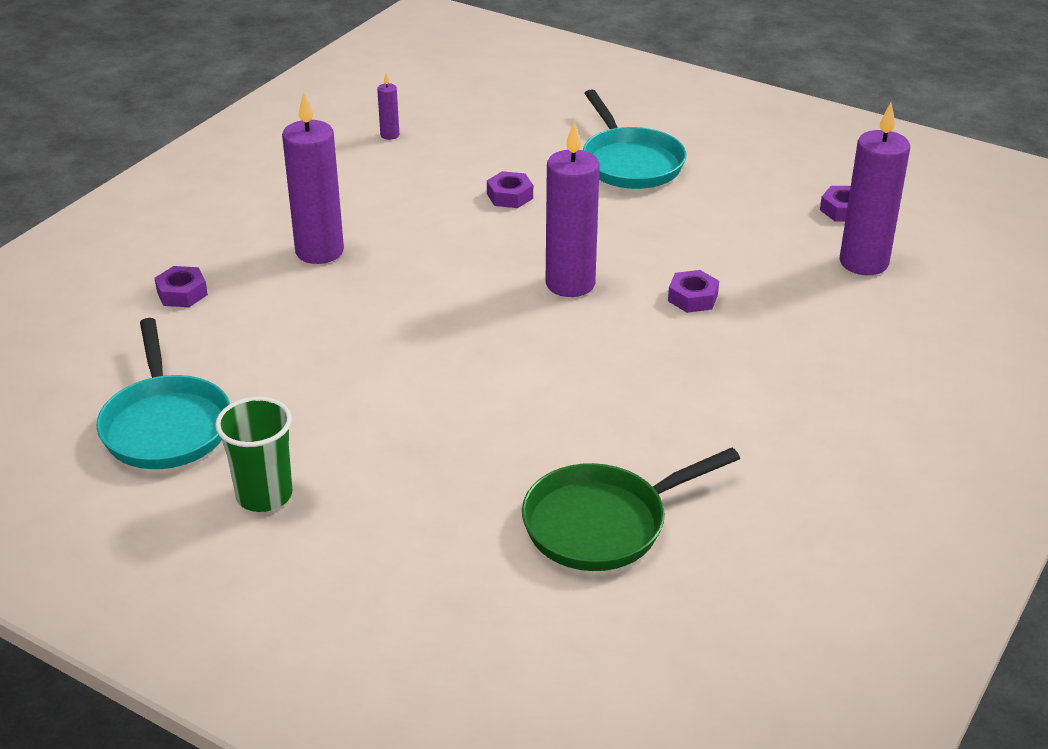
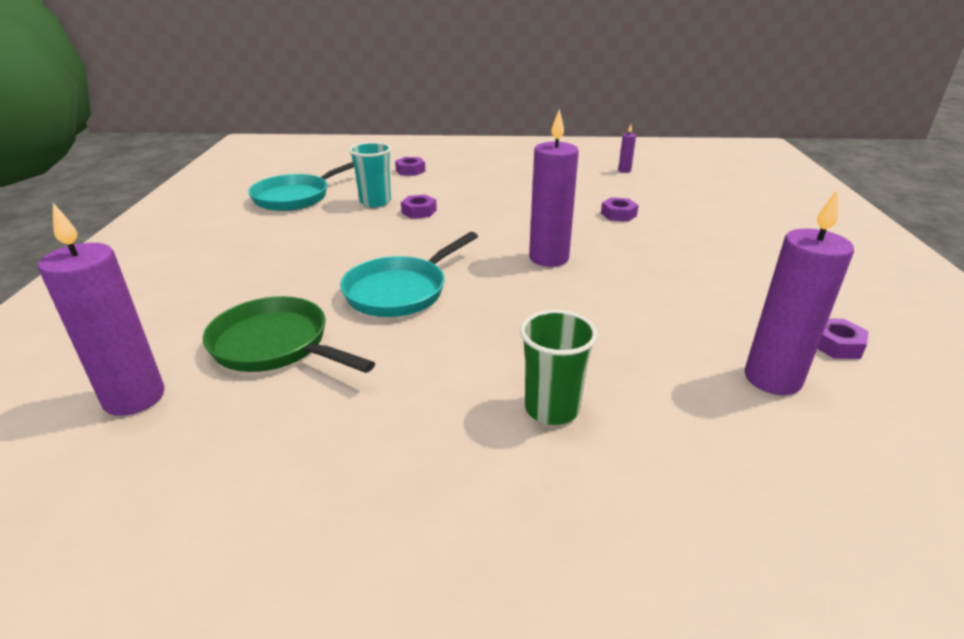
camera: 60 degrees right, 5 degrees down
green cup [215,397,292,512] -> green cup moved to [520,310,598,425]
purple candle [282,92,344,264] -> purple candle moved to [38,203,164,416]
turquoise pan [583,89,686,189] -> turquoise pan moved to [340,232,478,317]
purple nut [668,270,719,313] -> purple nut moved to [401,195,437,219]
none -> turquoise cup [349,142,391,207]

